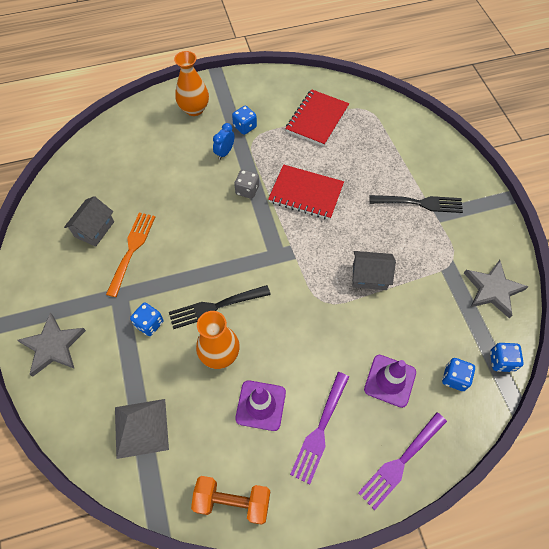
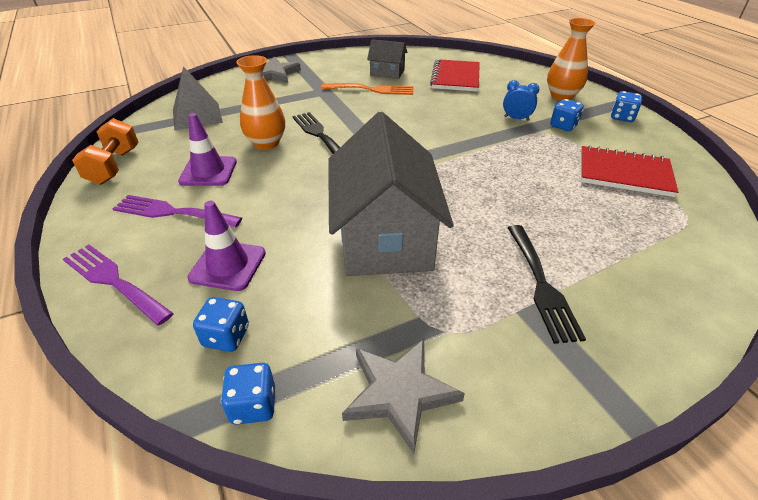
camera: 80 degrees right, 20 degrees down
blue dice [130,303,164,336] -> blue dice moved to [611,91,642,122]
grey dice [234,170,259,199] -> none
red notebook [268,164,344,220] -> red notebook moved to [430,59,480,91]
grey house [352,251,396,290] -> grey house [328,112,454,276], size x2.12

